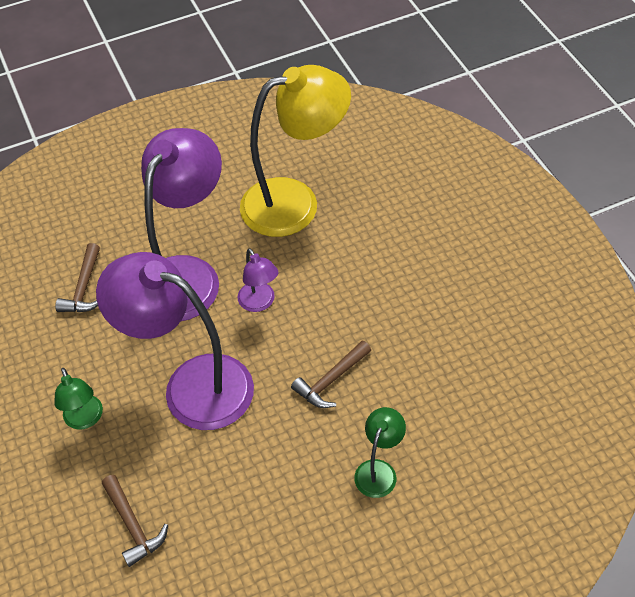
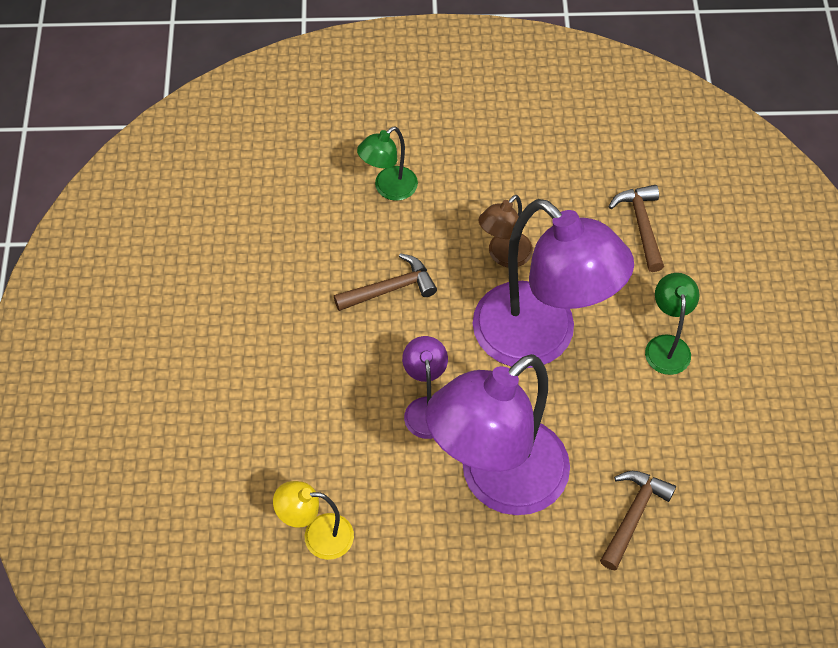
camera: 160 degrees left, 5 degrees up
yellow lamp [240,65,351,237] -> yellow lamp [273,481,354,560], size x0.45
none -> brown lamp [479,195,533,267]

